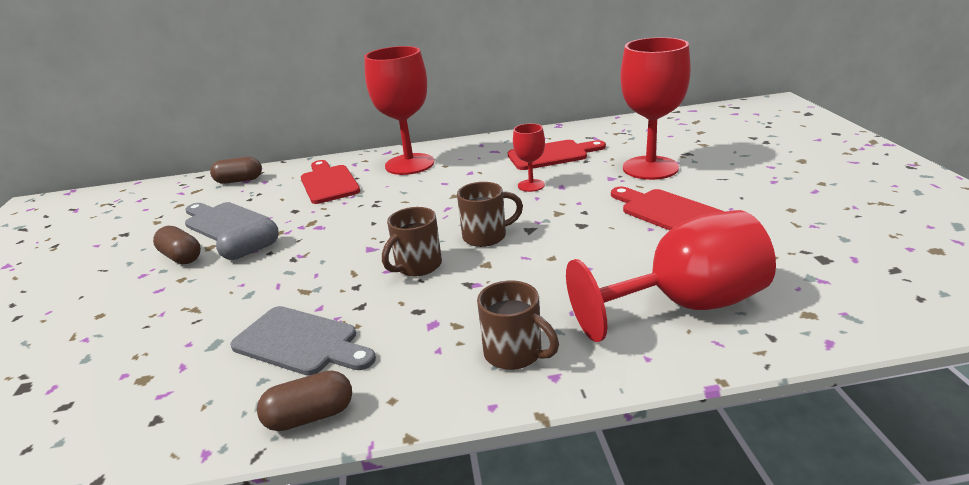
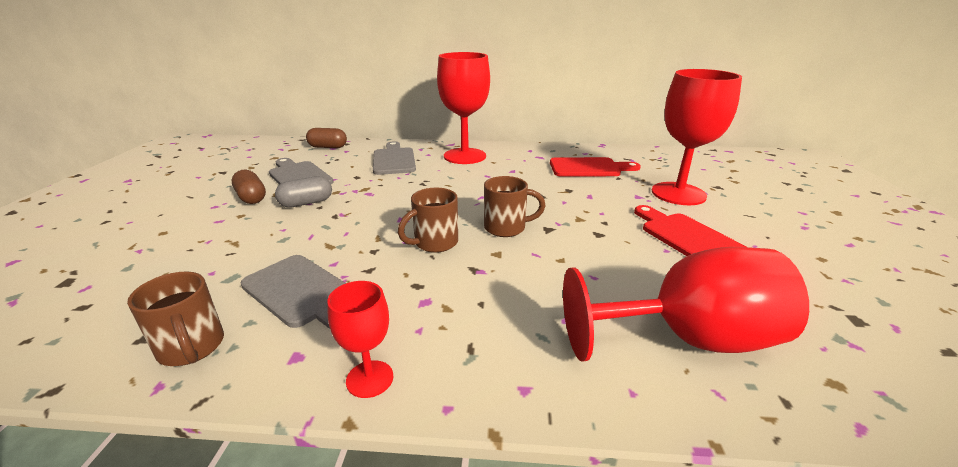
camera: 10 degrees right, 0 degrees up
brown capsule [257,370,352,431] -> none
red cutting board [301,160,360,204] -> grey cutting board [373,141,416,175]
brown mug [477,281,559,370] -> brown mug moved to [127,271,224,366]
red goblet [513,123,545,192] -> red goblet moved to [327,281,393,398]

